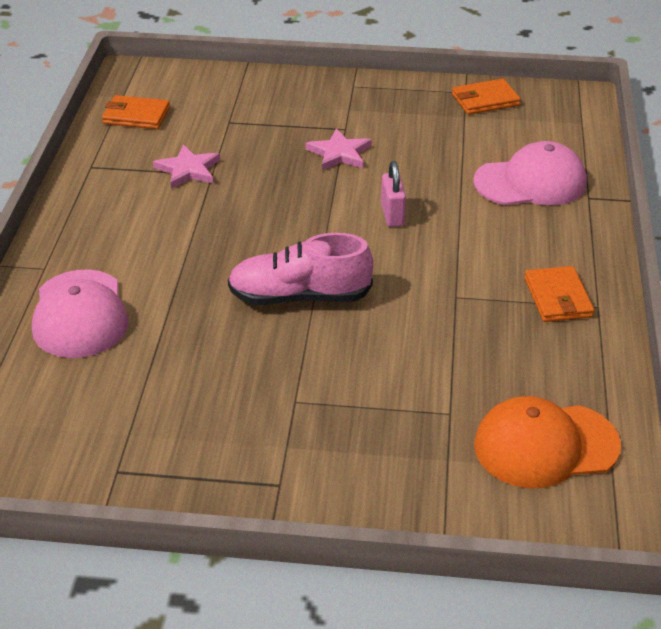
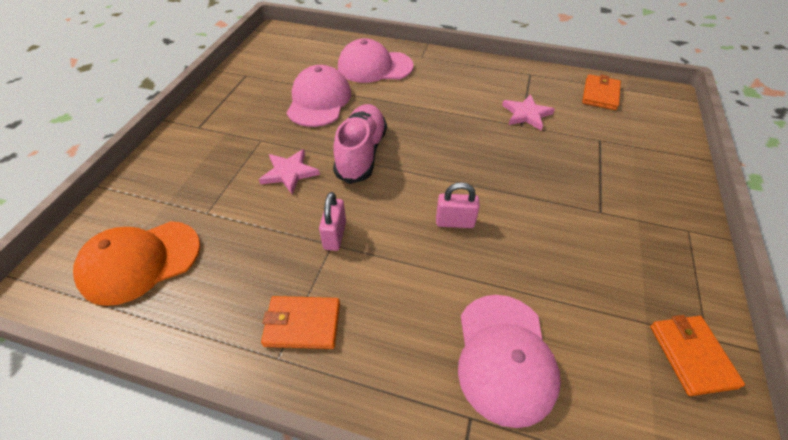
camera: 100 degrees right, 10 degrees up
pink star [306,128,372,170] -> pink star moved to [259,149,320,194]
orange cap [474,396,621,488] -> orange cap turned 120 degrees counterclockwise [73,221,200,306]
none -> pink cap [287,65,351,127]
none -> pink padlock [319,192,346,251]

